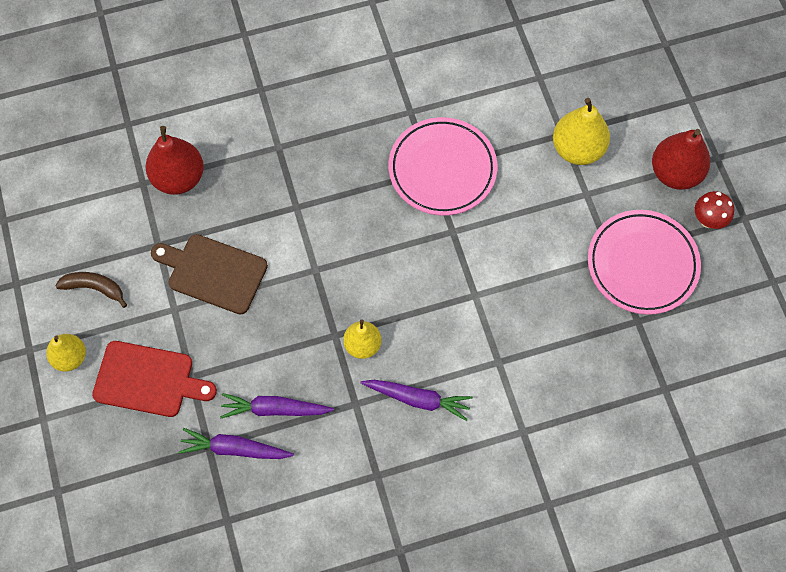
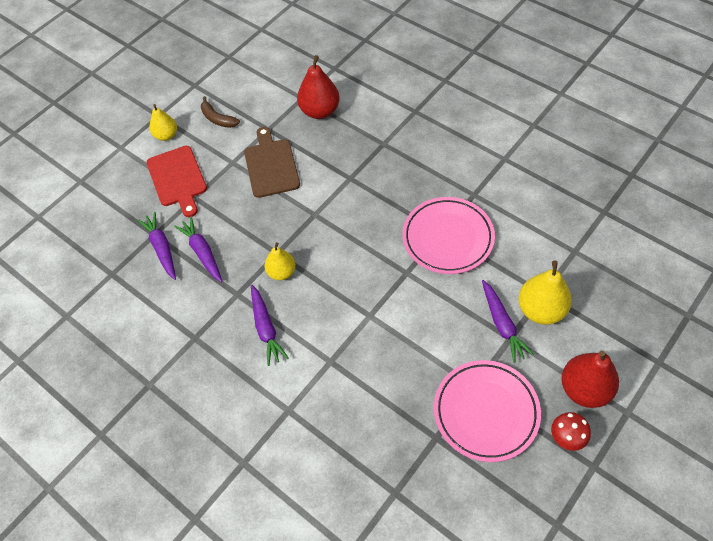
camera: 60 degrees right, 10 degrees down
brown banana [55,272,127,308] -> brown banana turned 150 degrees clockwise [201,96,240,128]
none -> purple carrot [482,280,534,363]

